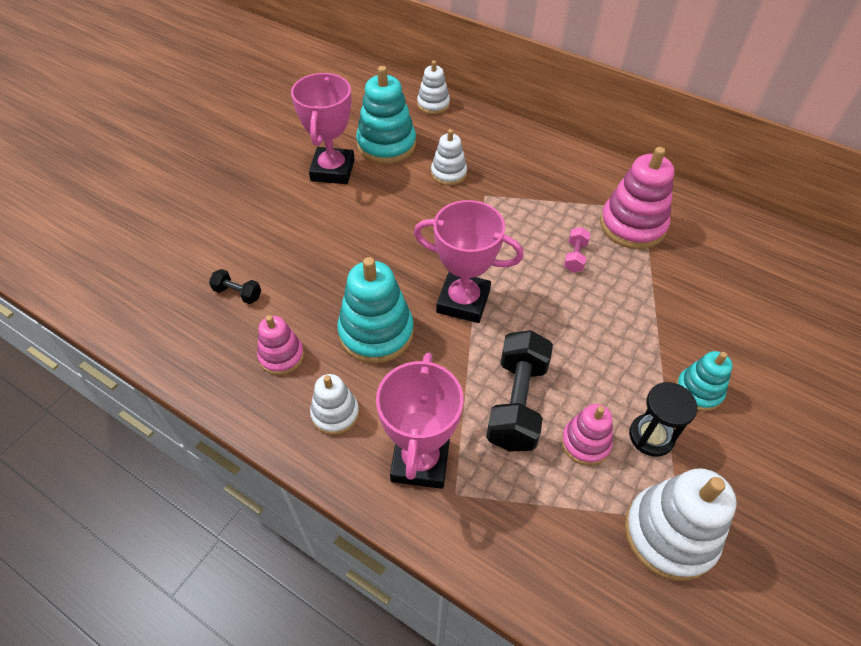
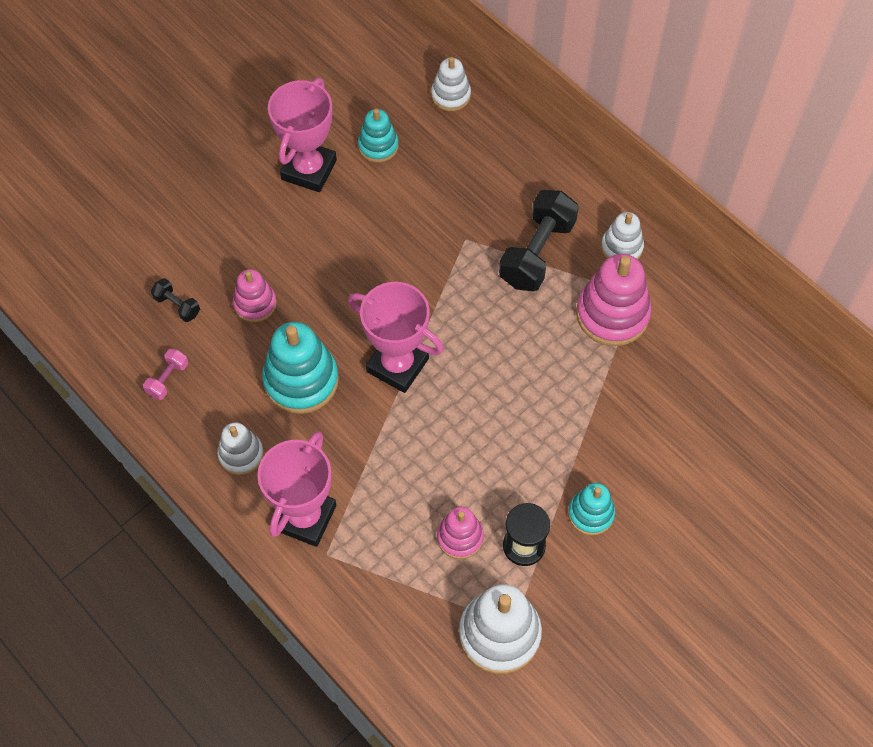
camera: 15 degrees right, 10 degrees up
pink stacking toy [257,315,304,375] -> pink stacking toy moved to [233,269,277,323]
turquoise stacking toy [356,66,416,164] -> turquoise stacking toy [358,109,399,163], size x0.59
white stacking toy [431,129,467,186] -> white stacking toy moved to [601,212,644,260]
black dumbbell [486,330,553,452] -> black dumbbell moved to [499,190,579,291]
pink dumbbell [564,227,591,273] -> pink dumbbell moved to [143,348,188,400]

